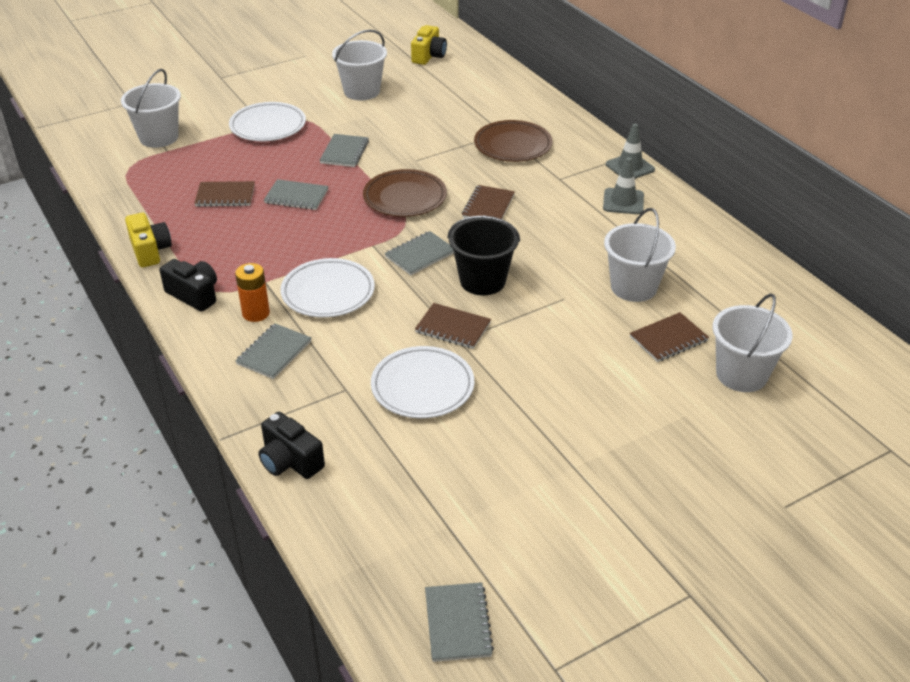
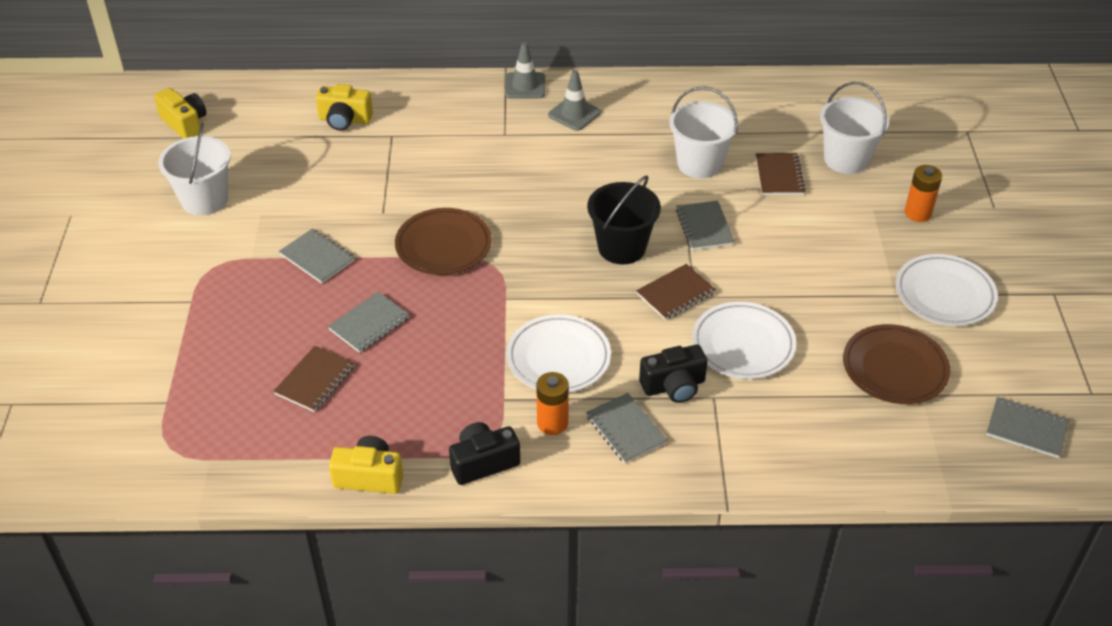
camera: 60 degrees left, 5 degrees up
white bucket [121,69,181,148] -> none
white plate [229,102,306,141] -> white plate moved to [896,254,998,326]
black camera [258,412,325,479] -> black camera moved to [639,344,707,403]
grey notebook [385,231,454,275] -> grey notebook moved to [676,201,735,250]
brown notebook [462,185,515,219] -> none
brown plate [474,120,553,162] -> brown plate moved to [843,324,950,404]
none -> yellow camera [316,84,373,131]
none -> orange battery [905,165,942,222]

